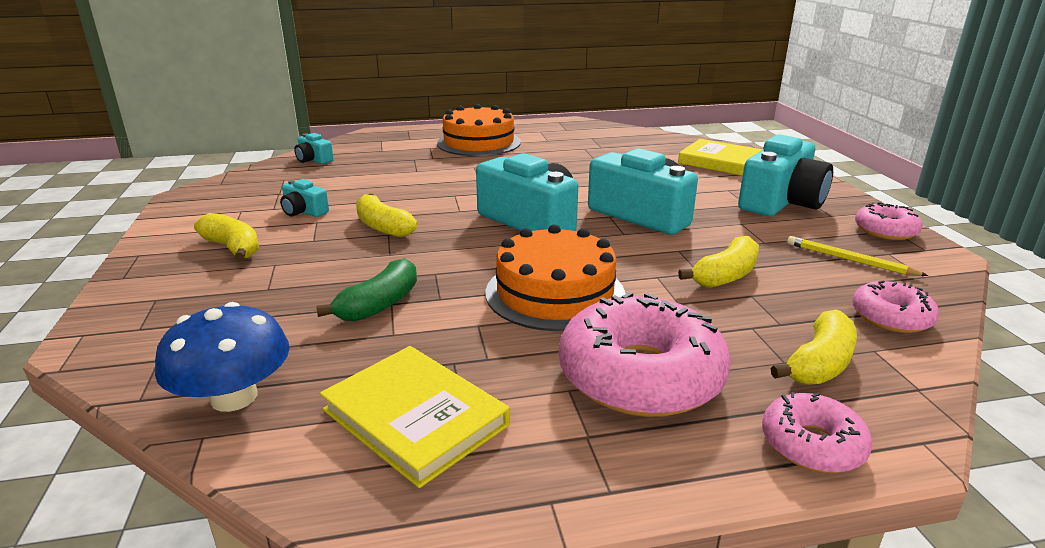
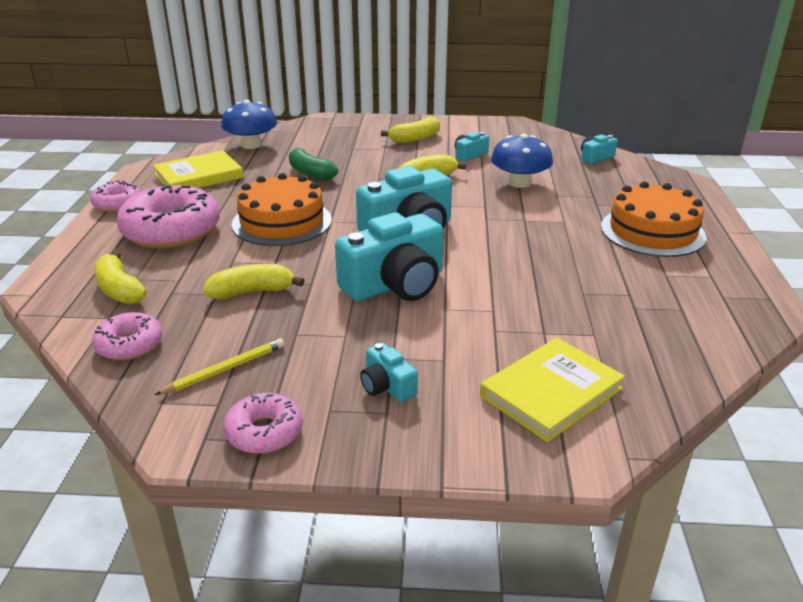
camera: 105 degrees right, 5 degrees up
yellow banana [678,236,759,288] -> yellow banana turned 105 degrees clockwise [204,264,305,299]
turquoise camera [738,134,833,216] -> turquoise camera [360,343,418,402], size x0.47
pink donut [762,392,872,473] -> pink donut moved to [90,180,141,212]
none -> blue mushroom [491,134,553,188]

